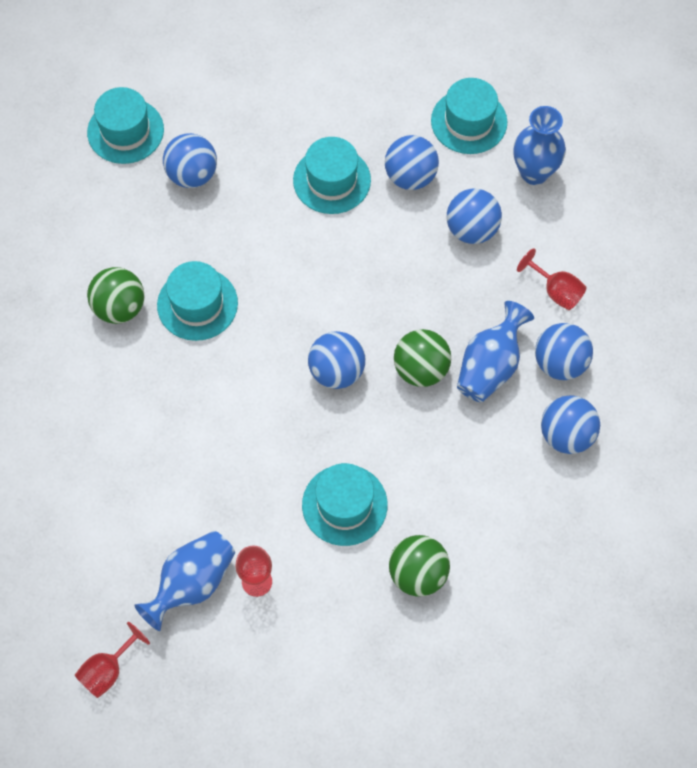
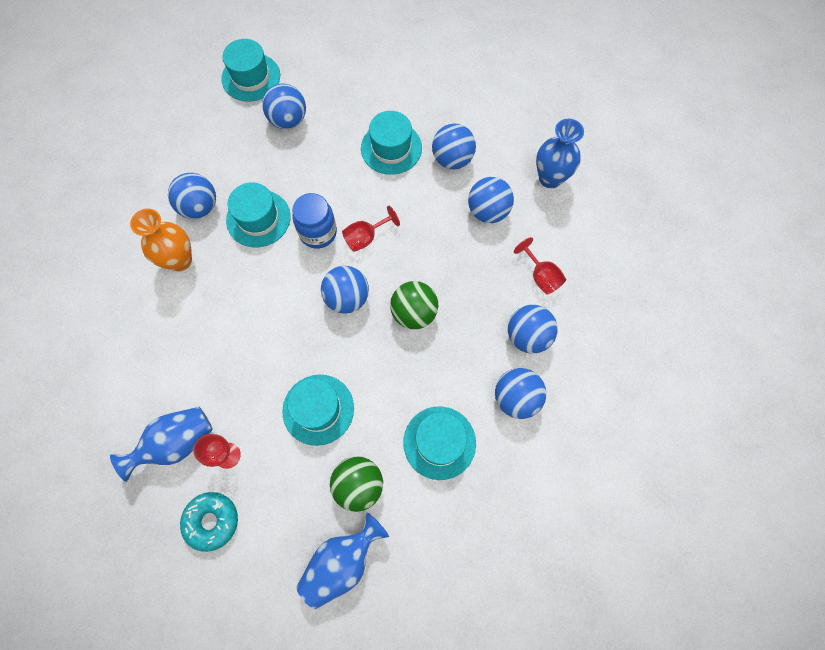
camera: 15 degrees right, 5 degrees up
red goblet [75,622,150,698] -> red goblet moved to [342,206,400,252]
green ball [87,267,144,324] -> blue ball [168,173,216,219]
turquoise hat [431,78,507,154] -> turquoise hat moved to [403,407,476,480]
blue vase [457,301,534,402] -> blue vase moved to [296,513,389,609]
none -> orange vase [130,208,192,271]
none -> turquoise donut [180,492,238,552]
none -> blue jar [292,193,337,249]

